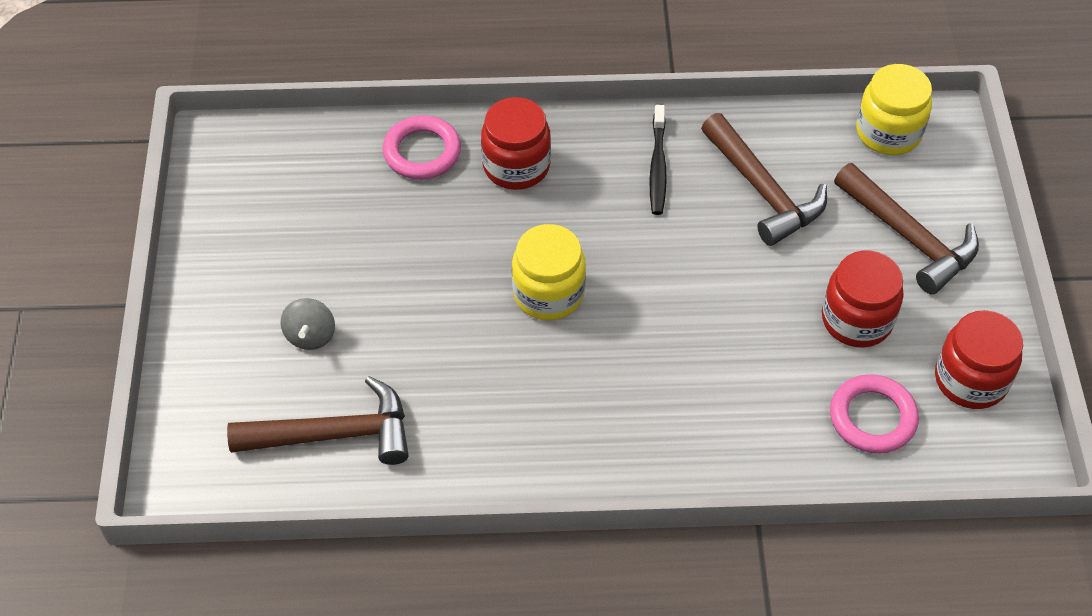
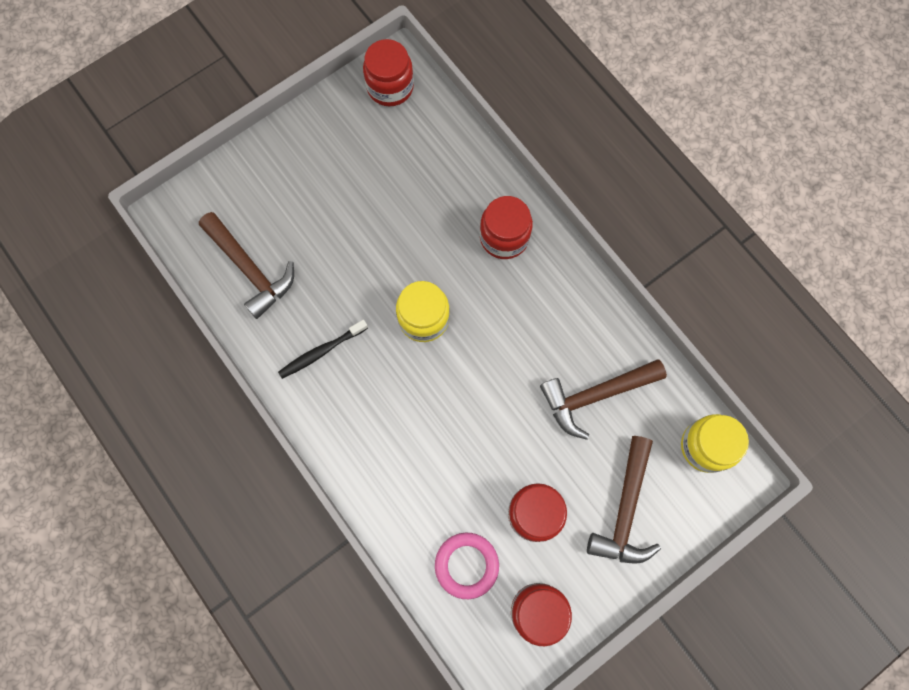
camera: 55 degrees right, 20 degrees up
grey spinning top [280,298,335,350] -> none
pink ring [382,115,461,179] -> none
black toothbrush [649,105,667,215] -> black toothbrush moved to [278,320,368,379]
brown hammer [701,113,827,246] -> brown hammer turned 45 degrees clockwise [540,359,667,440]
none -> red jar [363,39,414,106]

